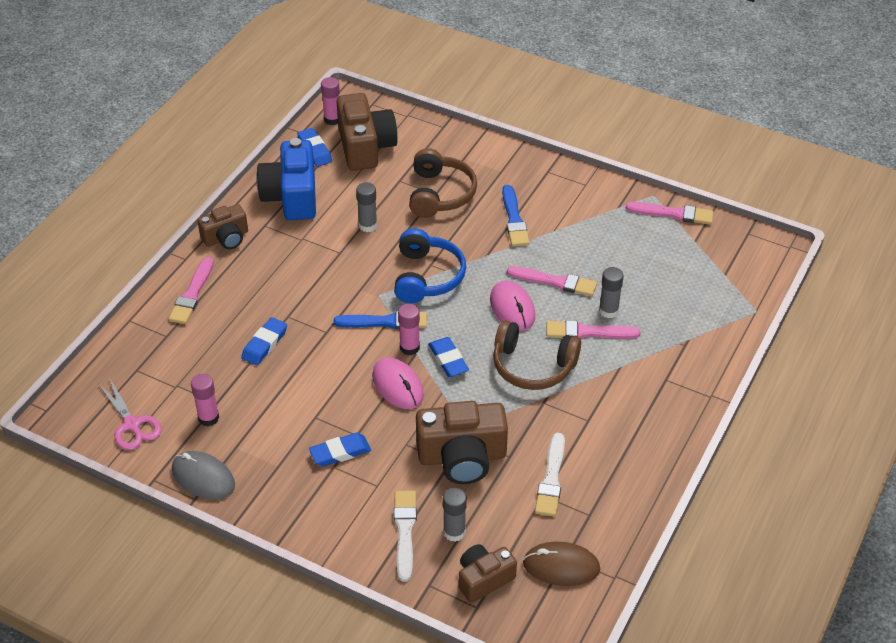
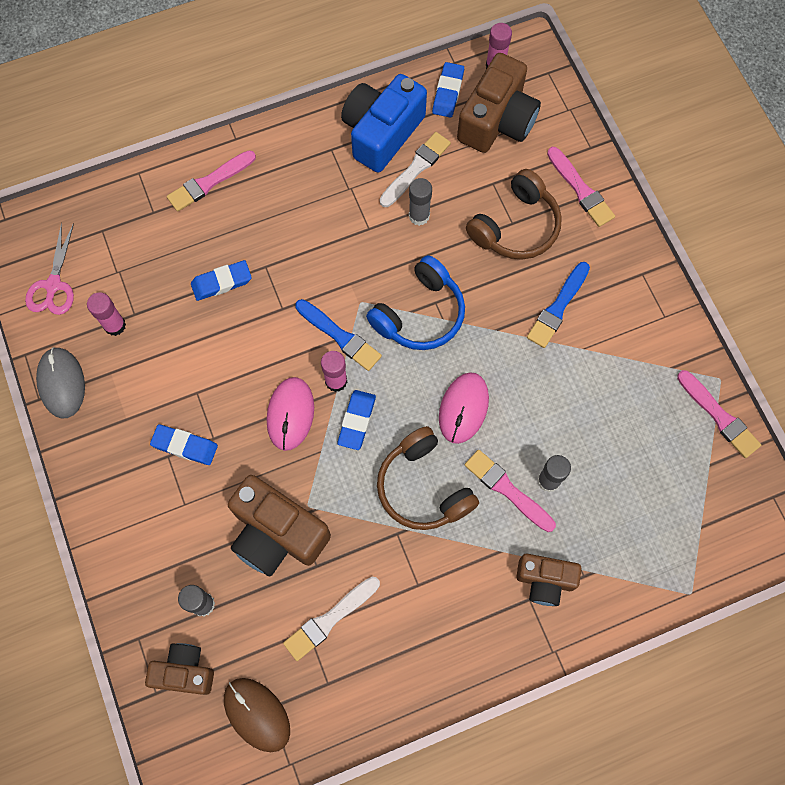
camera: 40 degrees right, 25 degrees up
brown camera [197,204,248,249] -> brown camera moved to [516,554,582,606]
white brush [394,491,417,582] -> white brush moved to [380,132,451,207]
pink brush [507,266,597,296] -> pink brush moved to [547,147,615,227]

